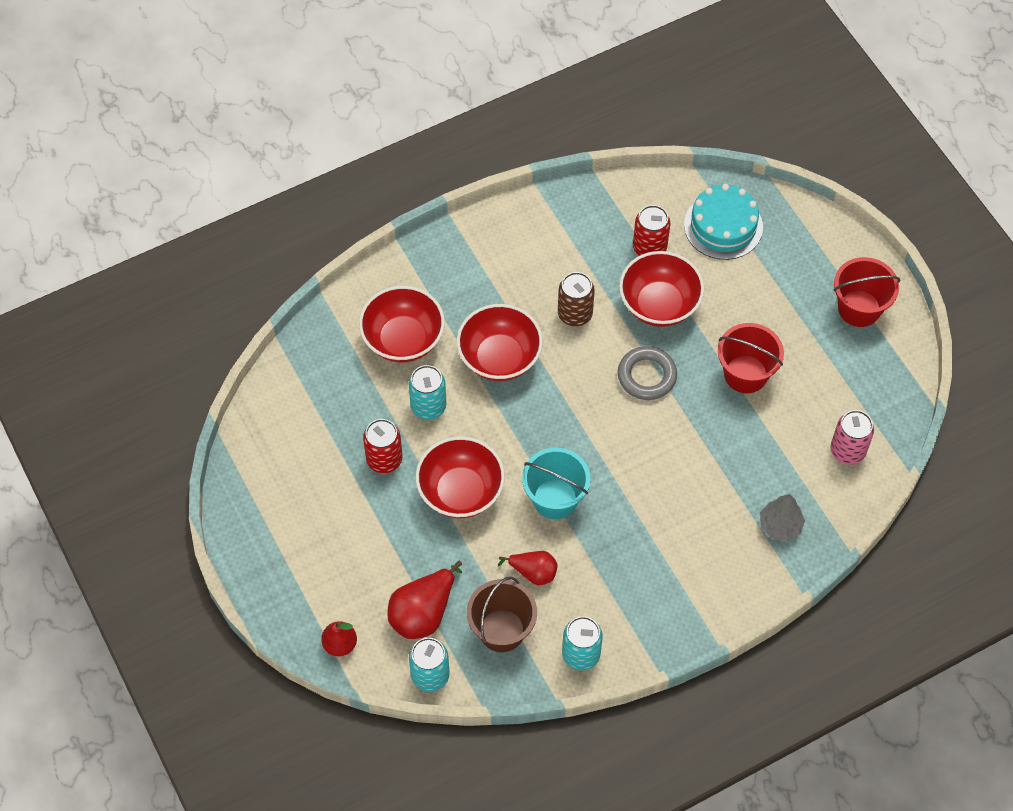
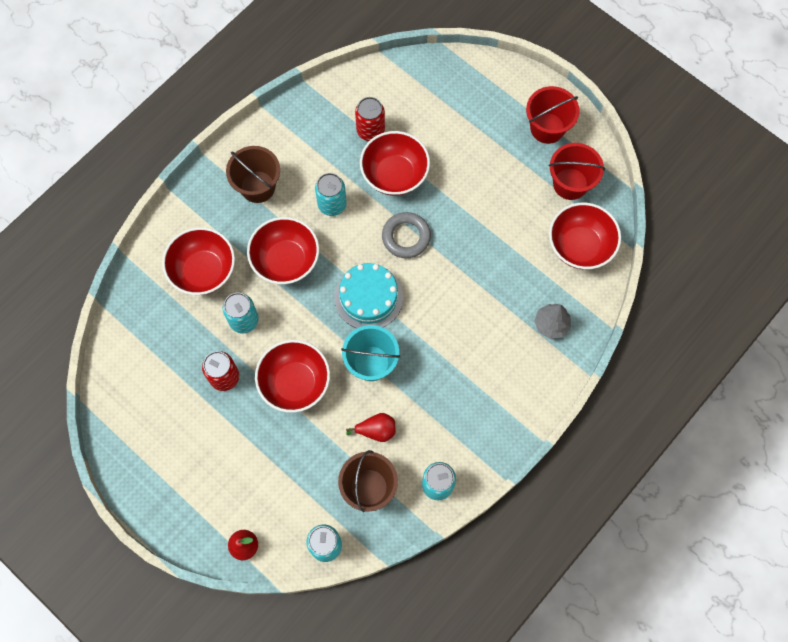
camera: 20 degrees left, 10 degrees up
red pear [387,561,462,639] -> none
brown can [558,272,595,326] -> turquoise can [315,173,347,216]
turquoise cake [684,184,763,260] -> turquoise cake moved to [334,263,403,328]
red bucket [718,323,784,393] -> red bucket moved to [549,143,605,200]
pink can [830,410,874,464] -> red bowl [549,202,621,269]
none -> brown bucket [226,146,280,203]

